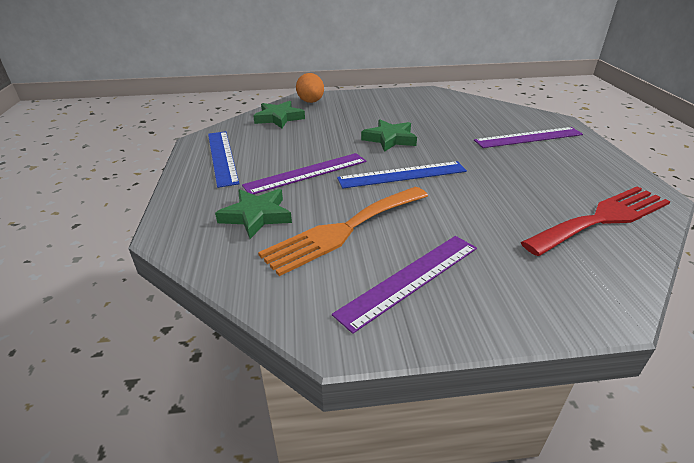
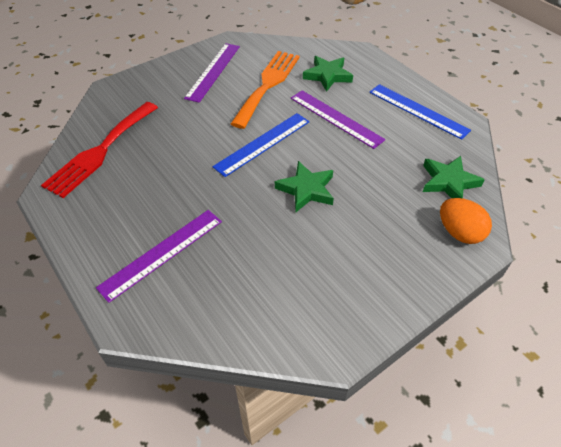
camera: 150 degrees right, 15 degrees up
purple ruler [242,153,367,194] -> purple ruler turned 75 degrees counterclockwise [291,90,385,149]

